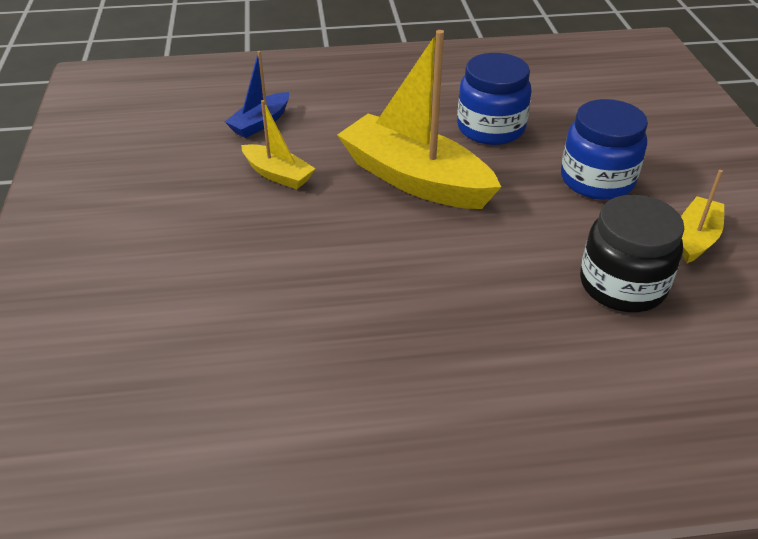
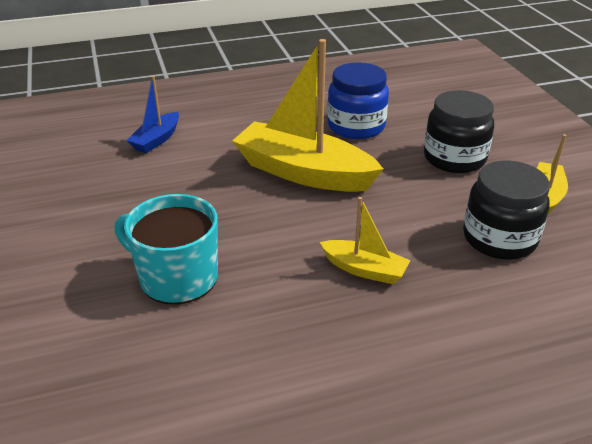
camera: 10 degrees left, 5 degrees down
yellow boat [241,100,316,189] -> yellow boat moved to [320,197,410,284]
blue jar [561,99,648,200] -> black jar [424,90,494,173]
none -> turquoise mug [115,194,218,305]

